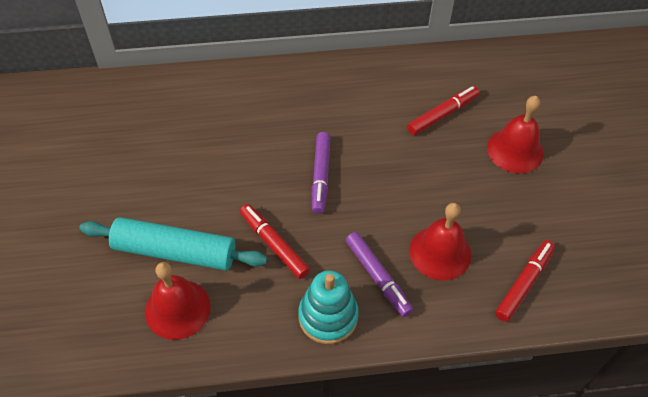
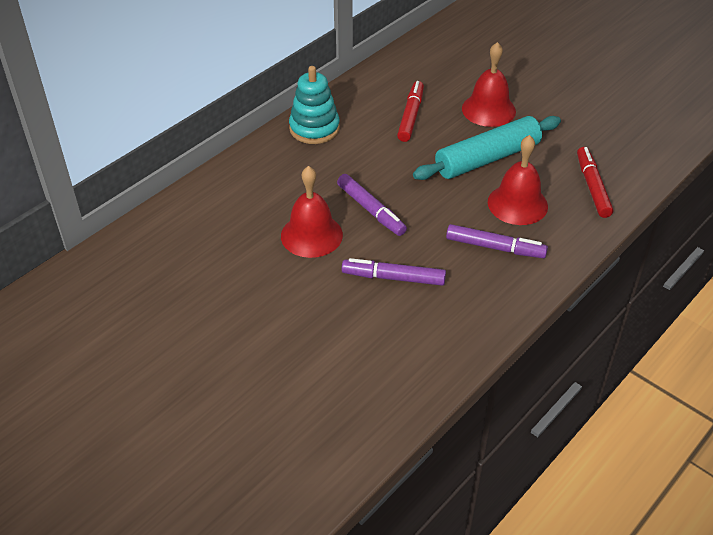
camera: 40 degrees left, 10 degrees down
turquoise rolling pin [79,217,267,271] -> turquoise rolling pin moved to [413,116,561,180]
red bell [145,262,211,340] -> red bell moved to [281,166,343,258]
red marker [240,204,310,279] -> purple marker [342,258,446,286]
turquoise stacking toy [298,270,359,344] -> turquoise stacking toy moved to [289,66,340,144]

